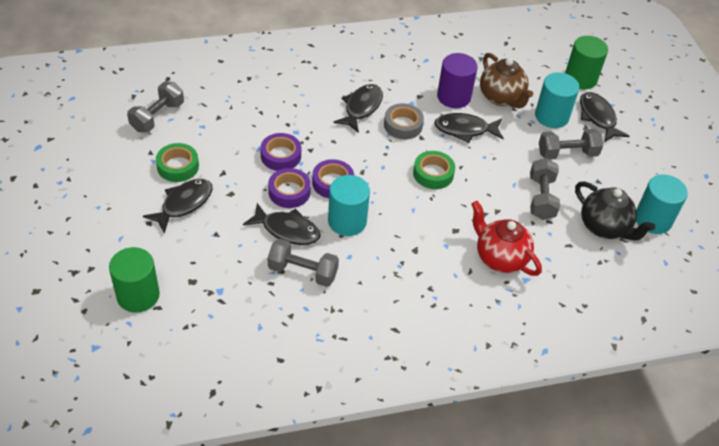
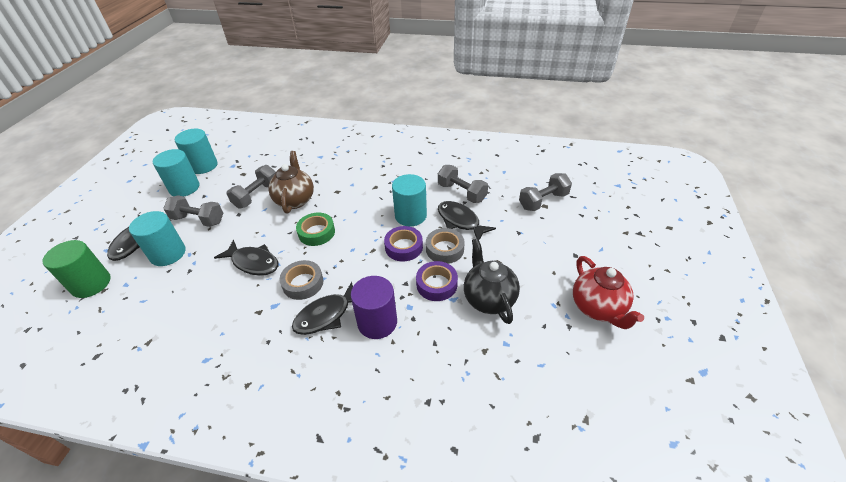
camera: 150 degrees left, 5 degrees down
green cylinder [109,247,160,313] -> none
grey dumbbell [127,82,184,132] -> grey dumbbell moved to [519,173,572,211]
black fish [143,179,213,234] -> none
green tape [156,143,199,182] -> none
purple tape [268,168,311,208] -> grey tape [426,228,465,264]
purple cylinder [437,53,478,108] -> purple cylinder moved to [351,276,397,339]
red teapot [471,201,542,276] -> red teapot moved to [573,256,644,329]
brown teapot [480,53,533,108] -> brown teapot moved to [268,151,314,214]
black teapot [575,181,655,240] -> black teapot moved to [464,238,520,324]
none -> turquoise cylinder [153,149,200,196]

